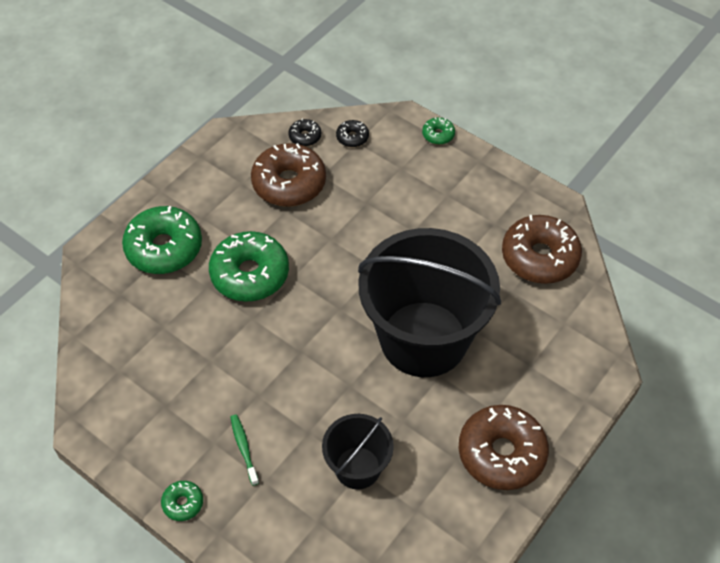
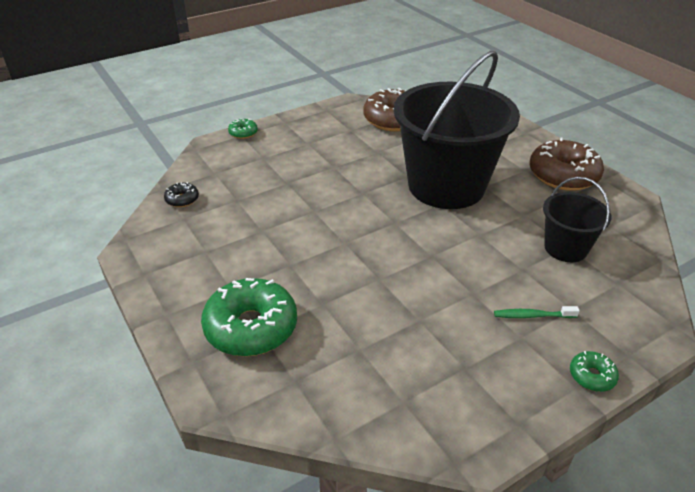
camera: 70 degrees left, 15 degrees down
green donut [209,231,289,302] -> none
brown donut [251,143,326,207] -> none
black donut [336,120,369,147] -> none

